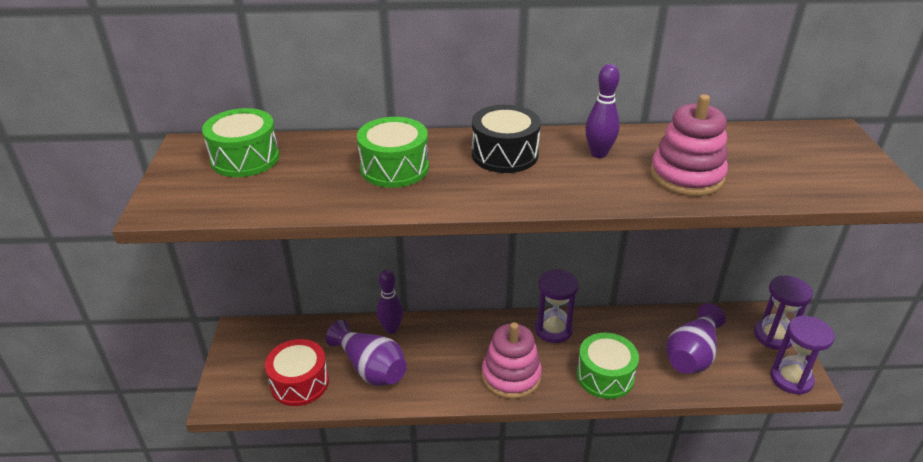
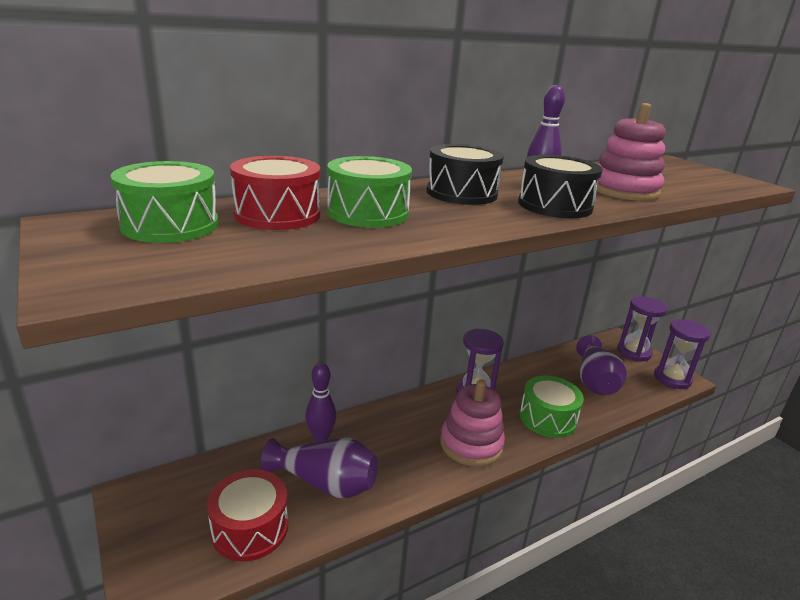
camera: 30 degrees left, 10 degrees down
none -> red drum [230,156,320,230]
none -> black drum [518,155,603,218]

